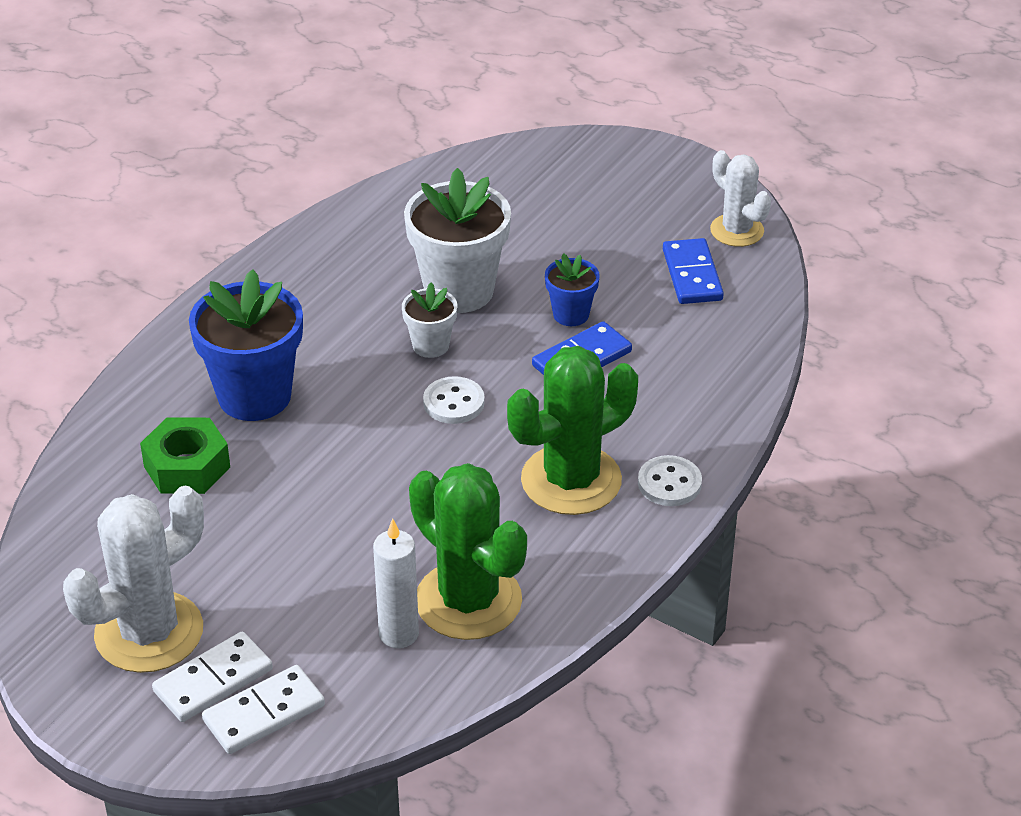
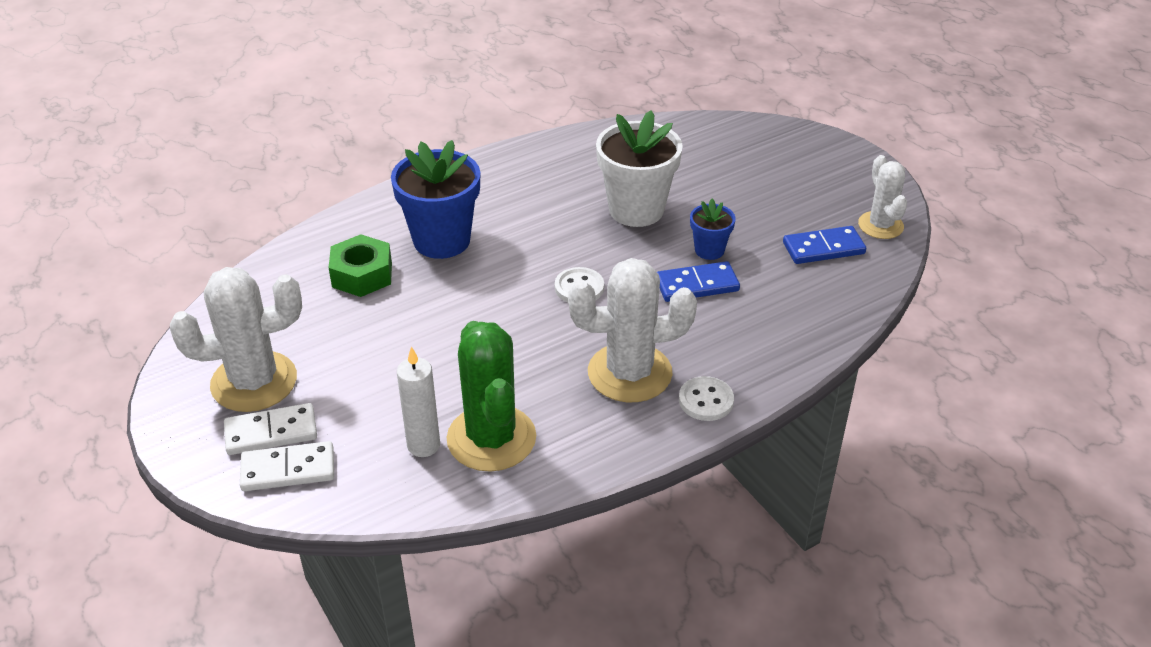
camera: 25 degrees right, 0 degrees up
white flower pot [402,283,457,358] -> none
green cactus [507,346,638,515] -> white cactus [568,258,697,402]
blue domino [663,238,724,304] -> blue domino turned 60 degrees clockwise [783,226,866,264]

